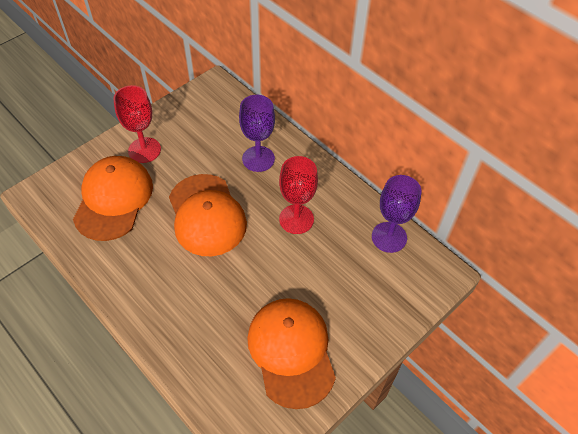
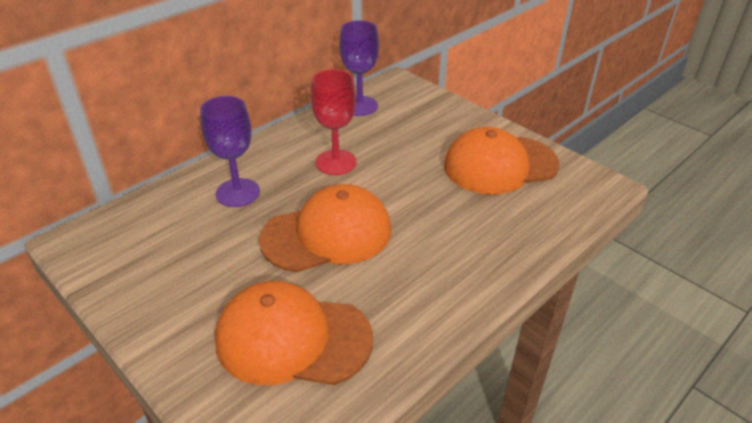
camera: 90 degrees left, 15 degrees down
red goblet [114,85,161,163] -> none

